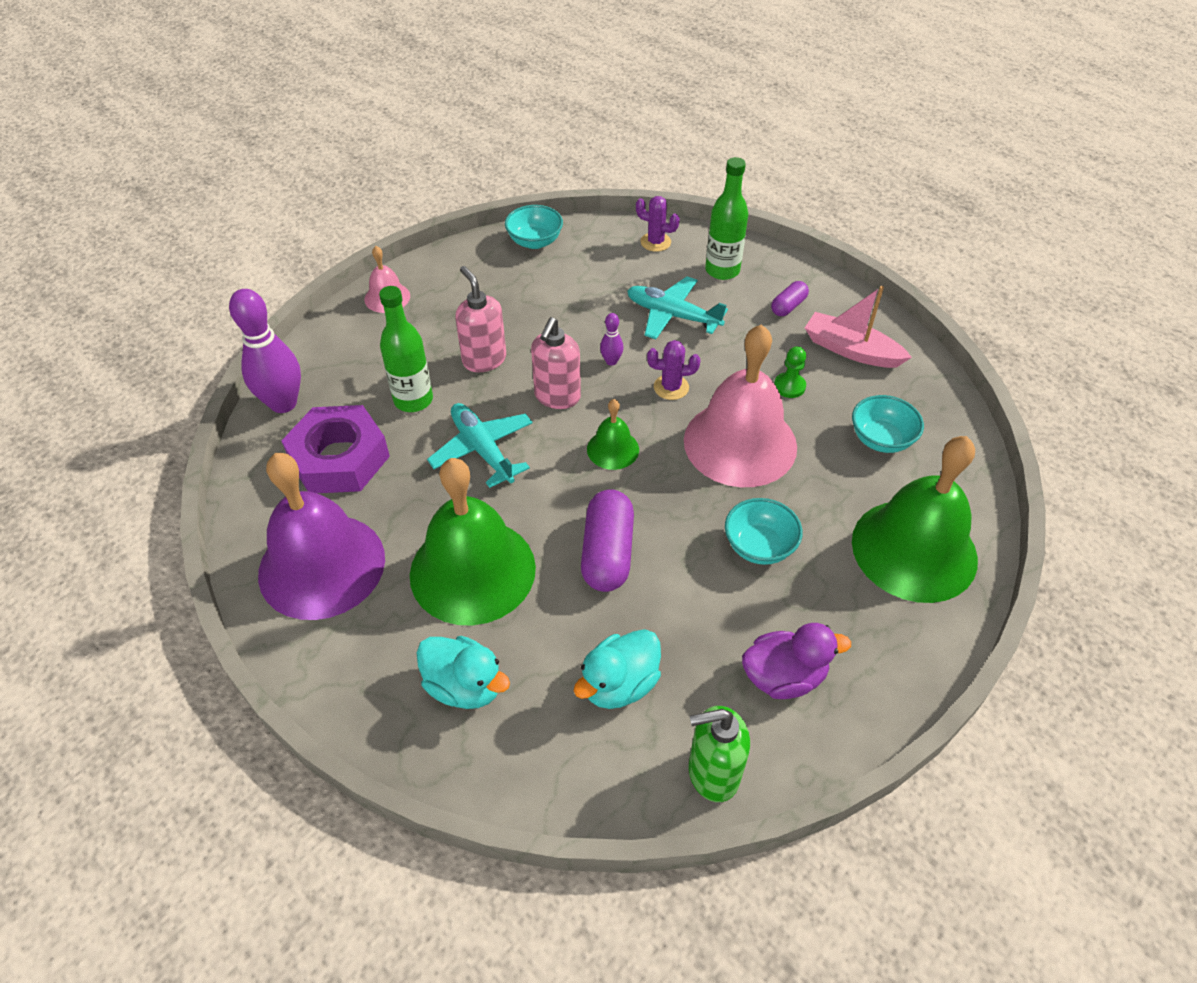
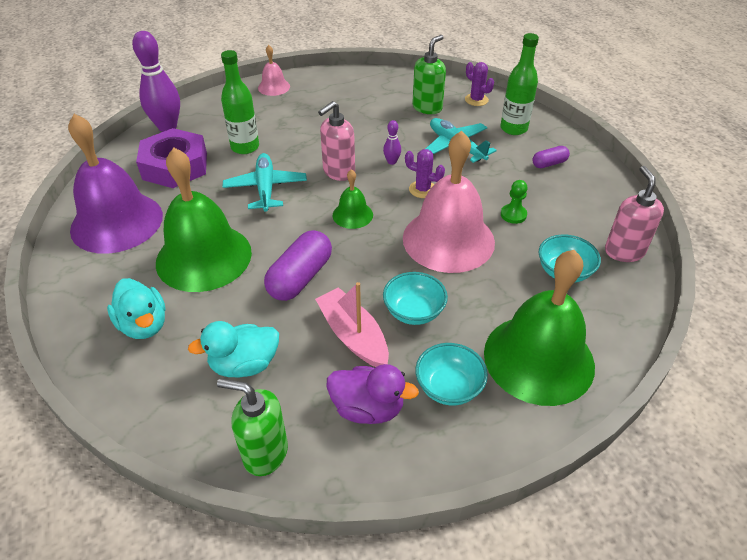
camera: 25 degrees right, 5 degrees down
pink soap dispenser [455,266,506,372] -> pink soap dispenser moved to [605,166,664,262]
turquoise bowl [505,205,563,249] -> turquoise bowl moved to [415,343,488,406]
pink boat [805,286,912,368] -> pink boat moved to [315,282,389,367]
none -> green soap dispenser [412,35,446,114]

